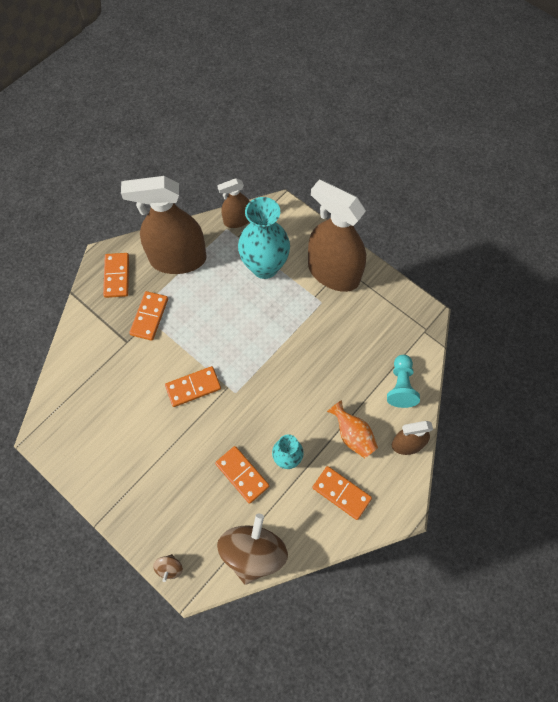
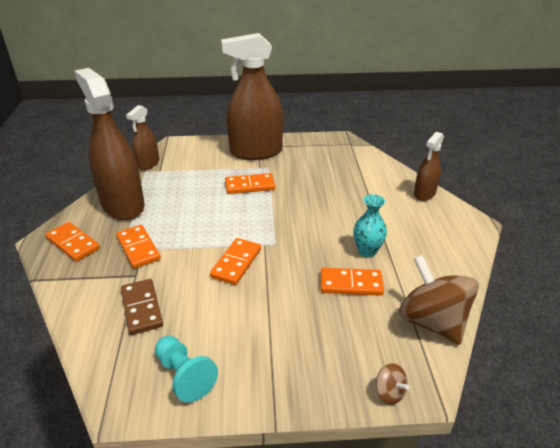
camera: 45 degrees left, 30 degrees down
brown spray bottle [121,176,207,274] -> brown spray bottle turned 105 degrees clockwise [75,68,145,220]
turquoise vase [238,197,290,279] -> none
orange domino [312,466,372,520] -> orange domino moved to [225,173,275,194]
orange vase [327,400,378,458] -> none
turquoise pawn [387,355,420,408] -> turquoise pawn moved to [155,336,218,403]
none -> brown domino [121,279,163,335]

